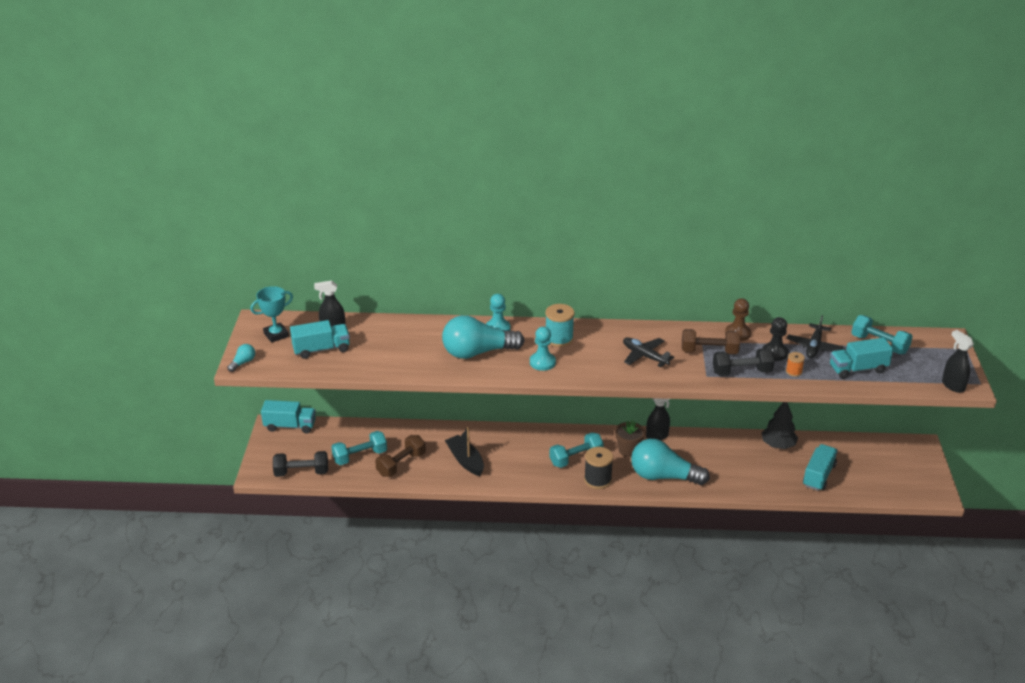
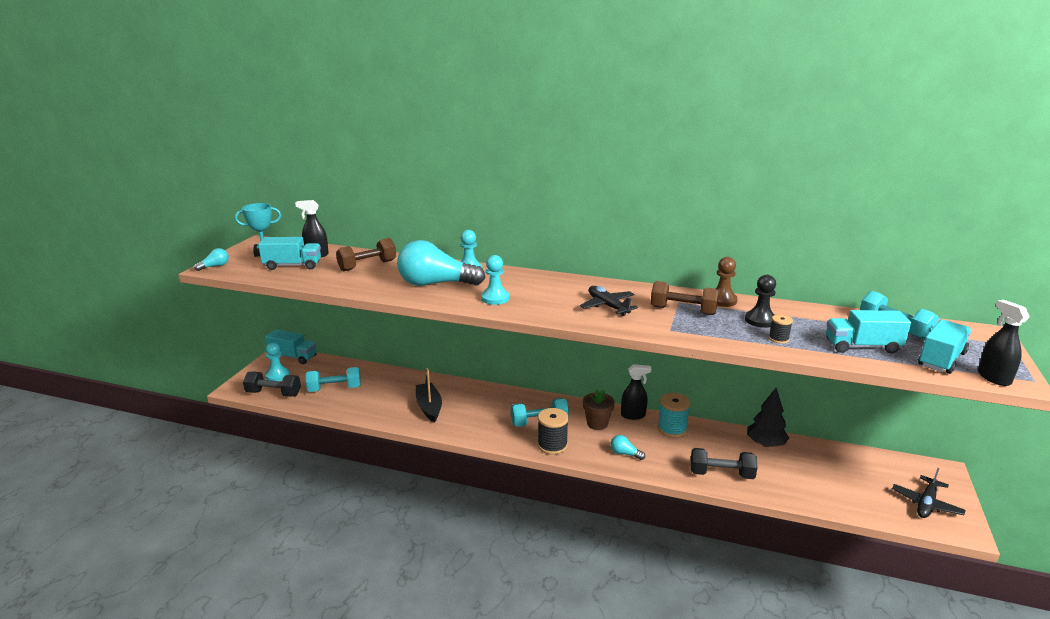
camera: 15 degrees right, 10 degrees down
brown dumbbell [375,435,426,477] -> brown dumbbell moved to [336,238,396,271]
turquoise spool [545,304,575,347] -> turquoise spool moved to [658,393,691,438]
turquoise light bulb [631,439,710,485] -> turquoise light bulb [611,435,645,460], size x0.42
black dumbbell [713,348,775,376] -> black dumbbell moved to [691,448,757,479]
orange spool [786,352,805,377] -> black spool [769,314,793,344]
black plane [787,315,843,358] -> black plane moved to [892,468,966,518]
turquoise truck [803,444,838,491] -> turquoise truck moved to [918,319,971,374]
none -> turquoise pawn [265,342,289,381]

